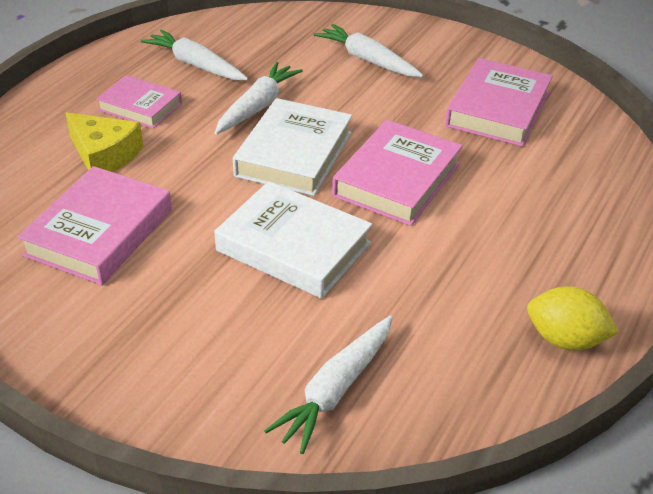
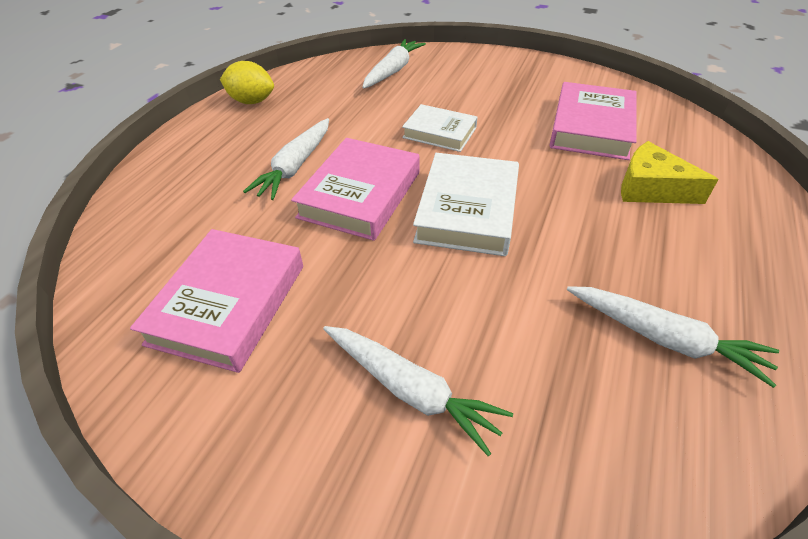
camera: 175 degrees right, 5 degrees up
pink book [96,75,182,129] -> none
white book [214,181,372,299] -> white book [402,104,478,152], size x0.64
white carrot [215,62,303,135] -> white carrot moved to [243,118,329,200]

